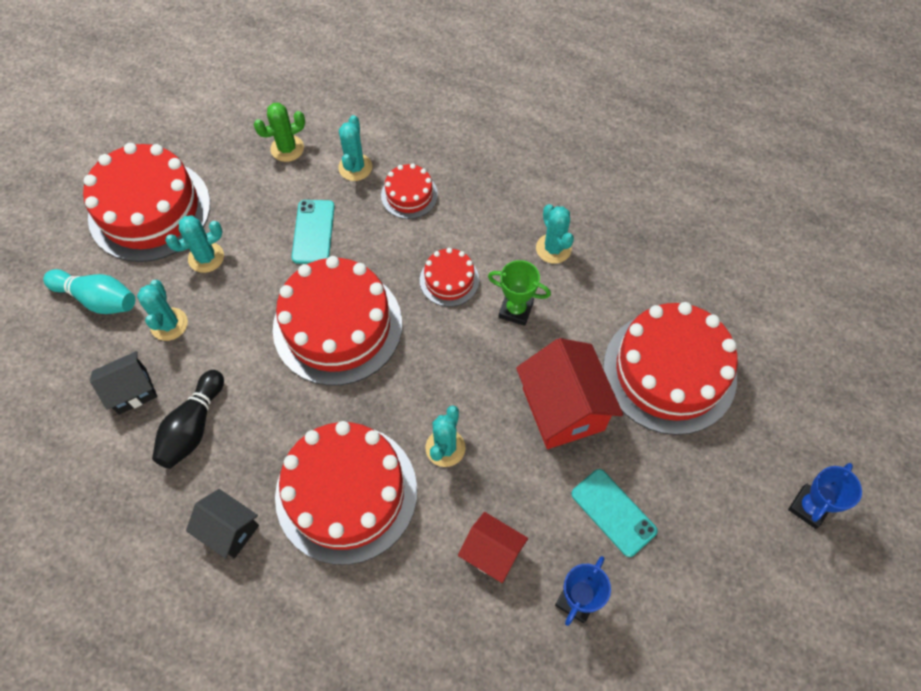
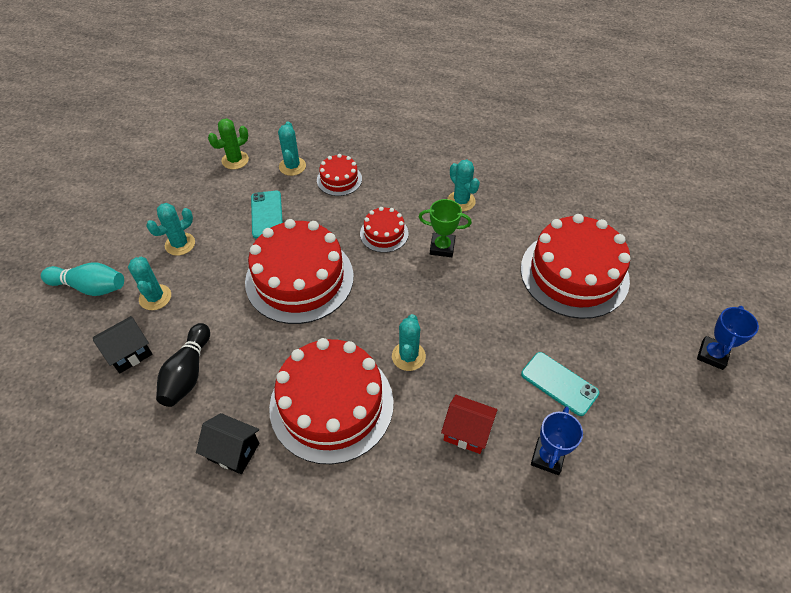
camera: 10 degrees left, 10 degrees down
red cake [83,143,210,262] -> none
red house [516,338,623,449] -> none

